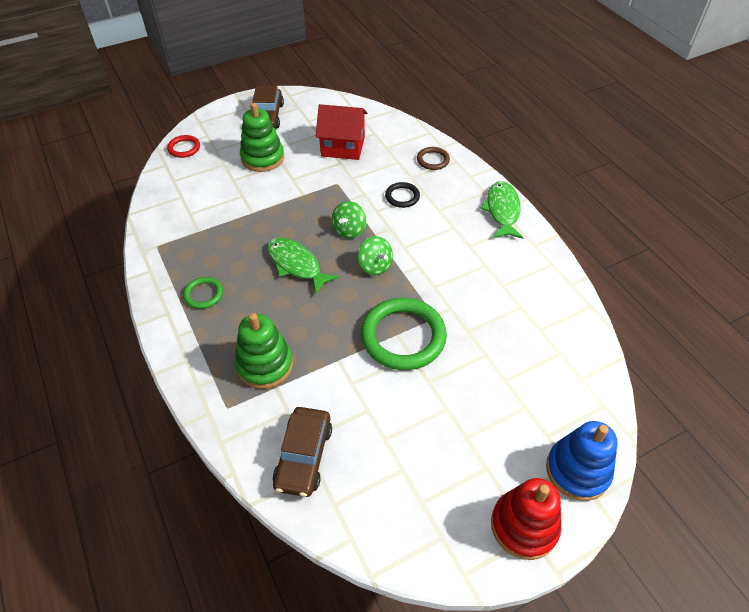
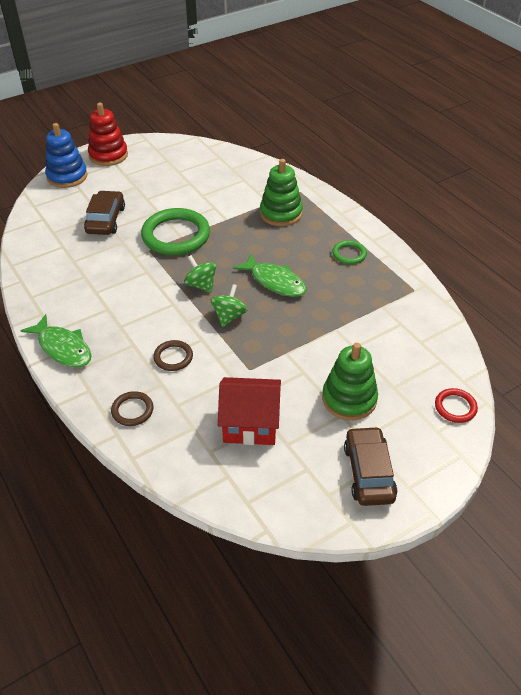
camera: 175 degrees right, 5 degrees down
brown car [273,407,332,497] -> brown car moved to [84,190,125,235]
black ring [385,182,420,208] -> brown ring [153,340,193,371]
green fish [480,181,524,239] -> green fish turned 45 degrees counterclockwise [20,314,91,367]

